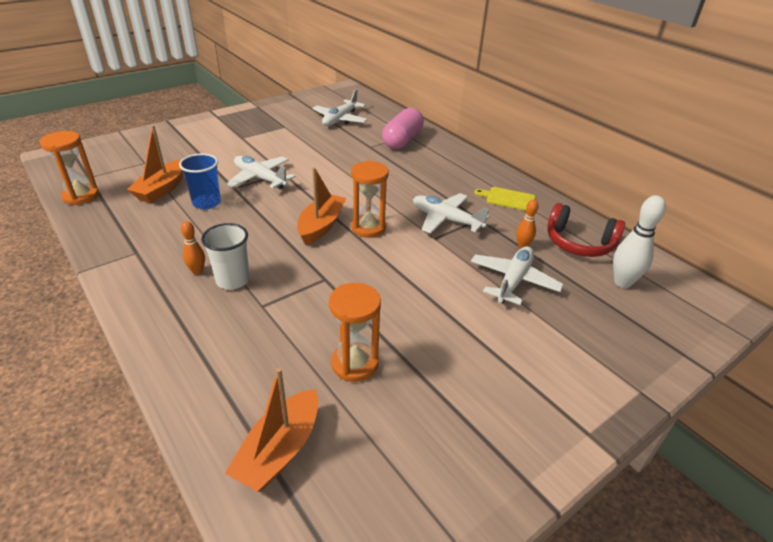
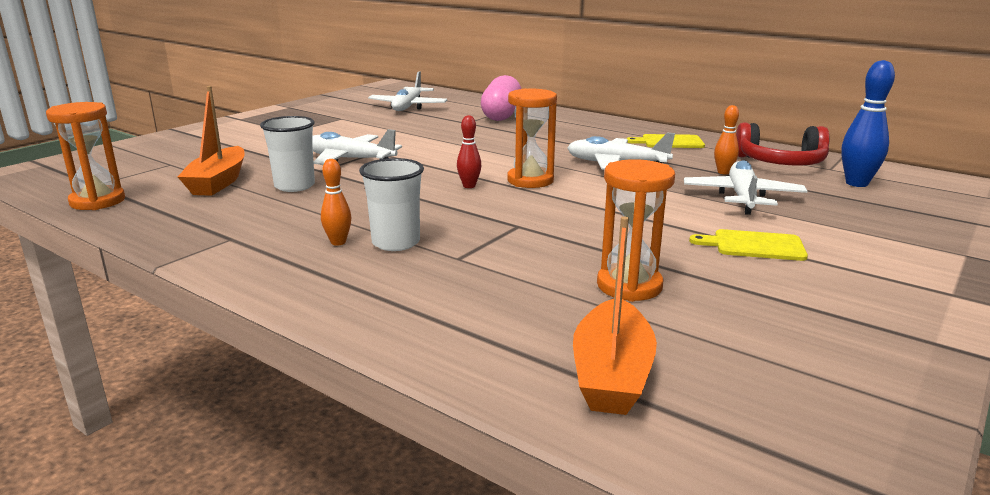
camera: 15 degrees left, 15 degrees down
blue cup [179,153,221,209] -> white cup [260,116,315,192]
orange boat [297,167,346,245] -> red bowling pin [457,115,481,188]
white bowling pin [613,195,666,288] -> blue bowling pin [841,60,895,187]
none -> yellow cutting board [689,229,808,261]

